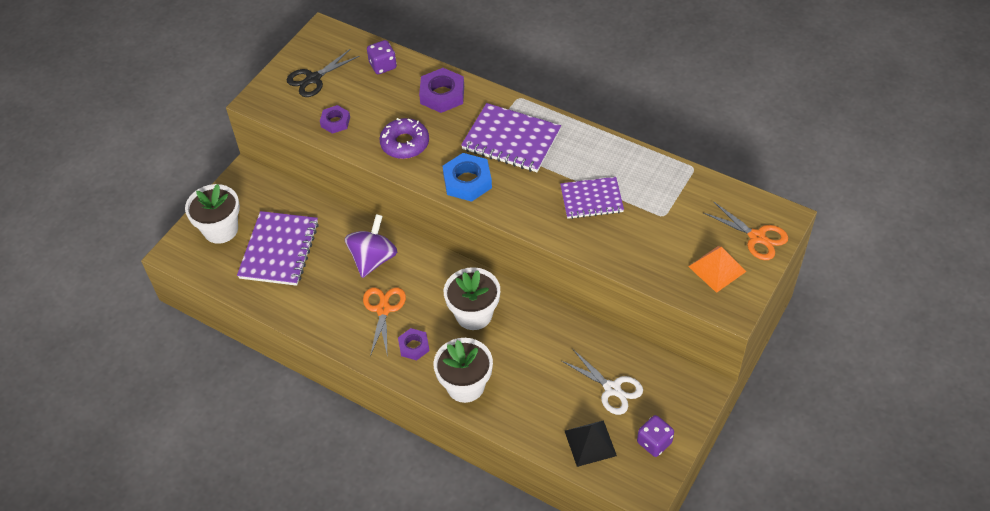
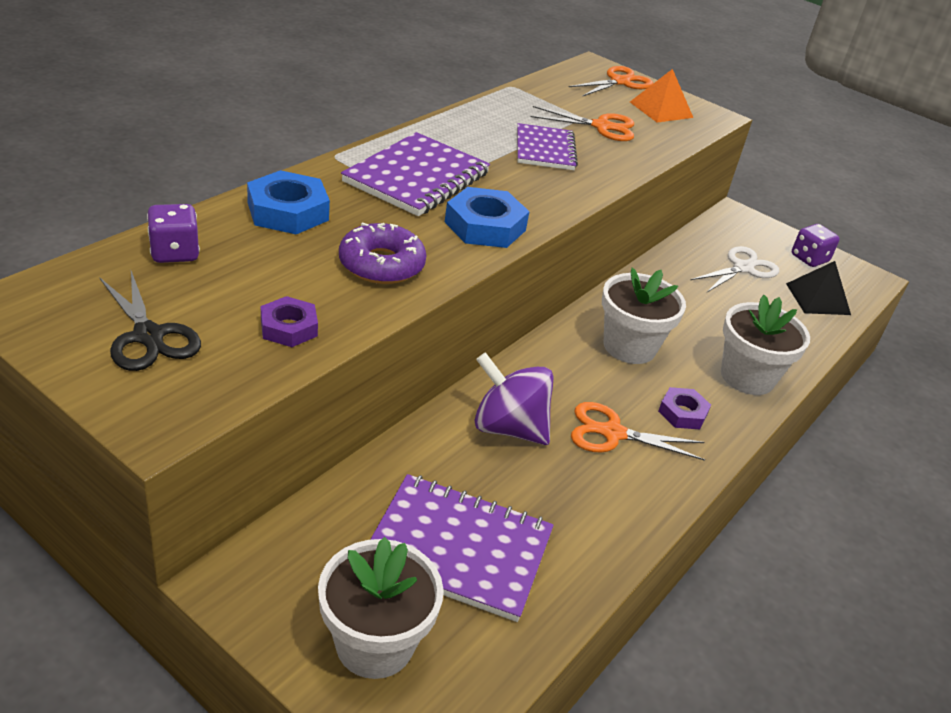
camera: 90 degrees left, 15 degrees down
purple nut [419,68,464,113] -> blue nut [247,170,330,234]
none -> orange scissors [531,106,634,141]

